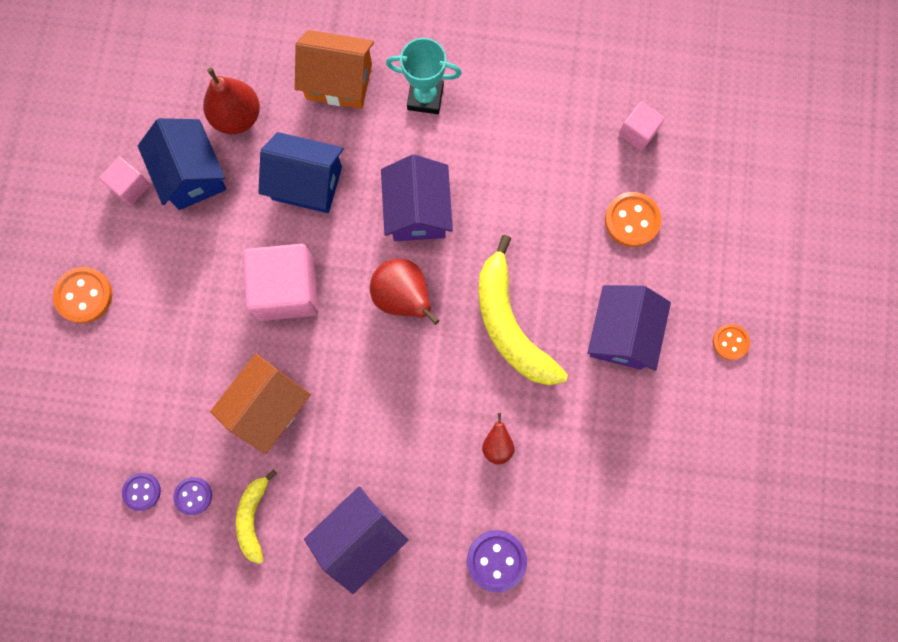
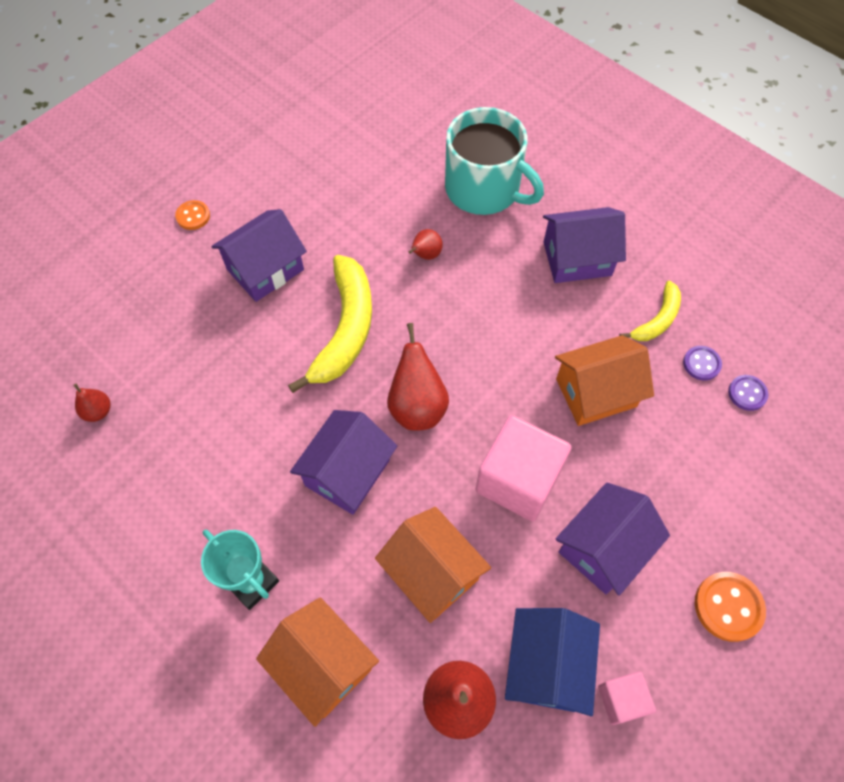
camera: 145 degrees left, 15 degrees down
blue house [258,132,343,213] -> orange house [375,507,491,623]
purple button [467,530,527,593] -> turquoise mug [445,107,544,215]
orange button [605,192,662,247] -> none
pink cube [619,101,665,151] -> red pear [73,384,110,422]
none -> purple house [556,482,670,596]

